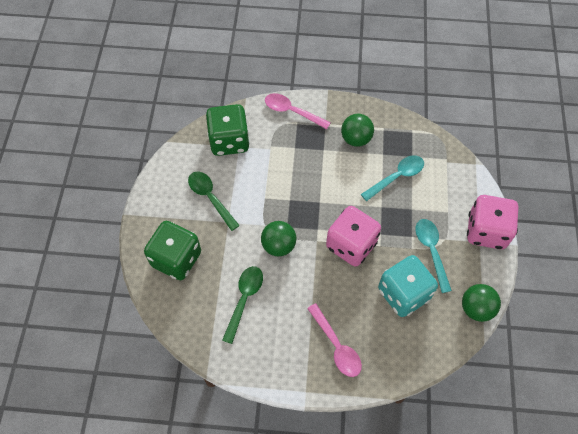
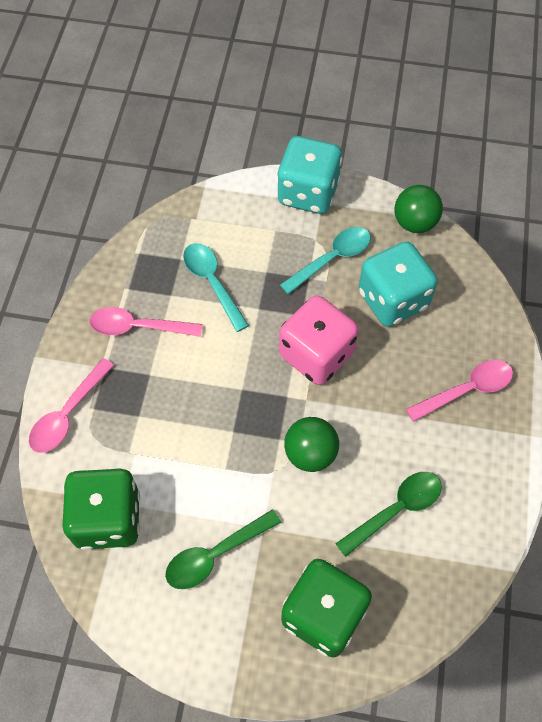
camera: 85 degrees left, 0 degrees up
green spoon [222,266,263,344] -> green spoon turned 120 degrees clockwise [335,472,442,557]
green ball [341,114,374,147] -> pink spoon [89,307,202,337]
turquoise spoon [415,219,452,293] -> turquoise spoon turned 150 degrees clockwise [280,227,371,295]
pink dice [467,195,518,249] -> turquoise dice [277,136,343,214]

